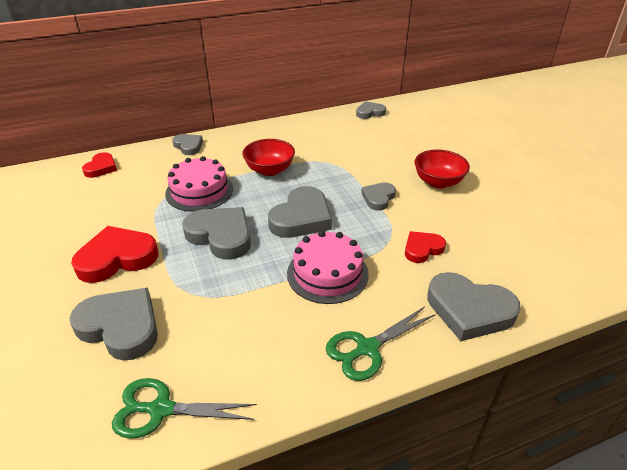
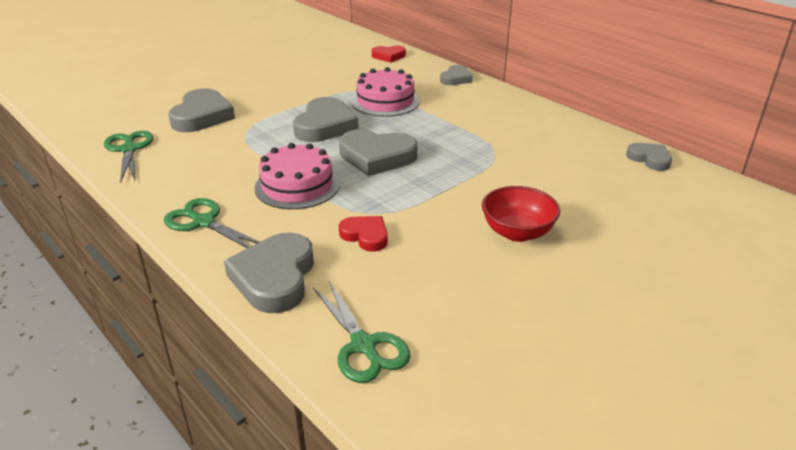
camera: 70 degrees right, 5 degrees down
red heart [71,226,159,283] -> none
red bowl [242,139,295,176] -> none
grey heart [361,182,396,211] -> none
none -> green scissors [313,281,411,383]

